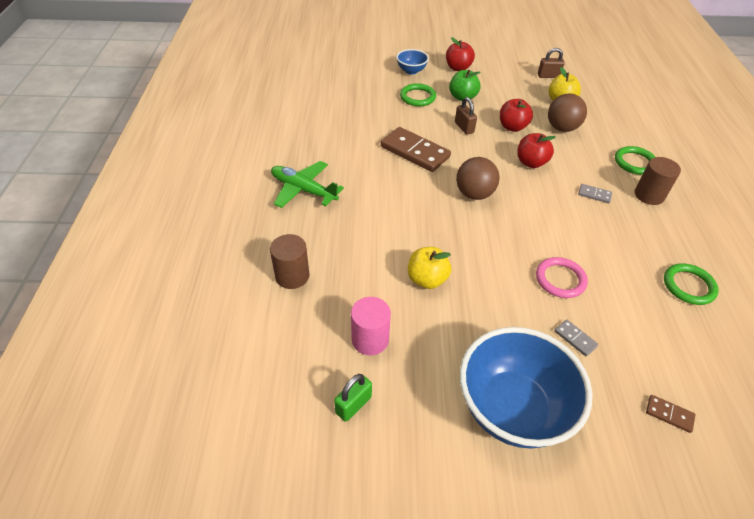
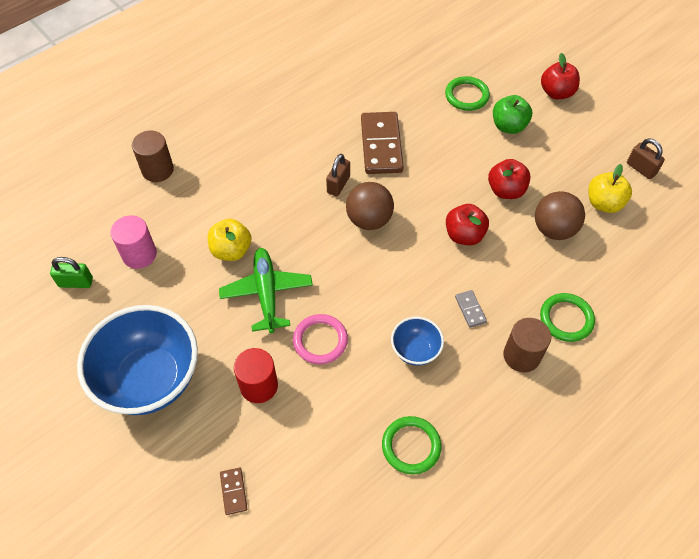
camera: 50 degrees right, 10 degrees up
green plane [271,161,344,208] -> green plane moved to [219,248,313,333]
blue bowl [396,49,429,75] -> blue bowl moved to [391,317,444,366]
brown padlock [455,97,477,135] -> brown padlock moved to [326,154,350,196]
grey domino [555,320,598,356] -> red cylinder [234,348,278,403]

